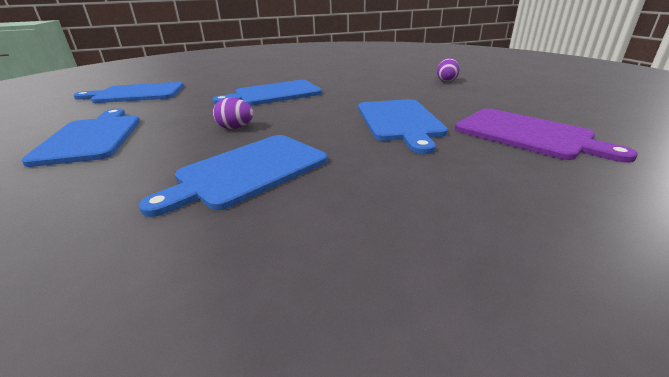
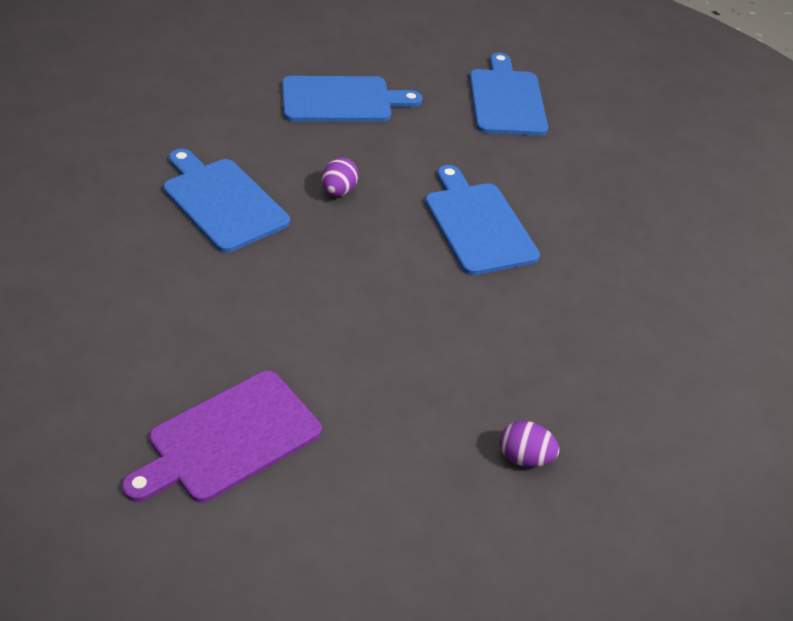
camera: 90 degrees right, 15 degrees up
blue cutting board [358,99,448,154] -> none

